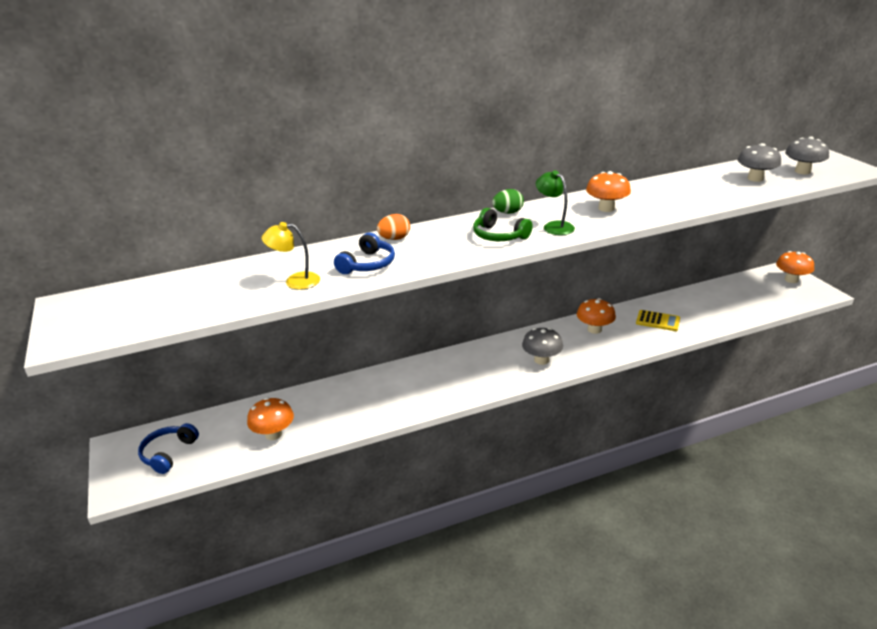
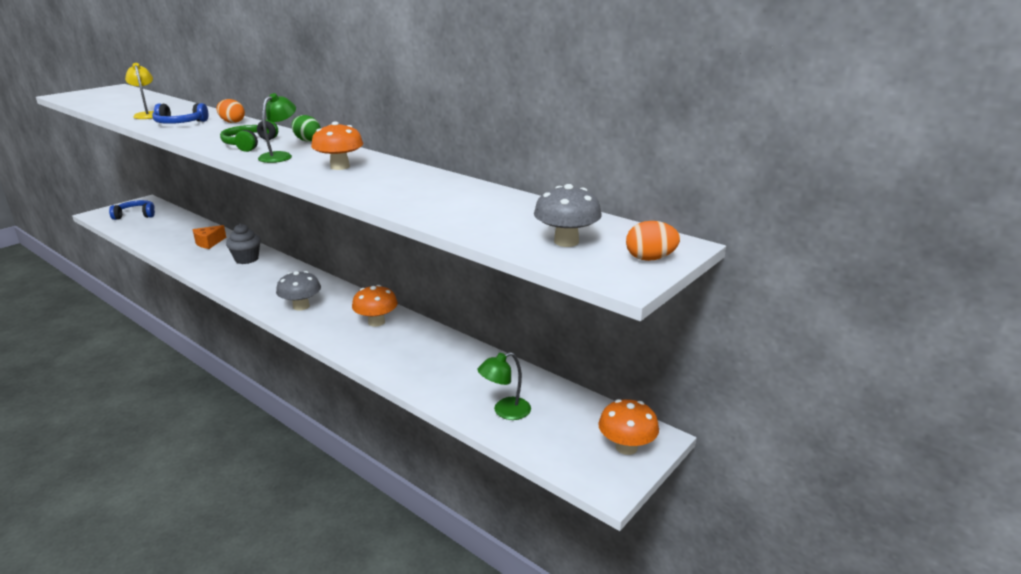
camera: 60 degrees right, 5 degrees down
orange mushroom [247,398,294,440] -> none
yellow calculator [636,310,680,331] -> none
grey mushroom [738,143,781,182] -> none
none -> orange cheese [192,225,226,249]
none -> grey cupcake [226,223,261,264]
none -> green lamp [478,352,531,420]
none -> orange egg [626,221,680,261]

